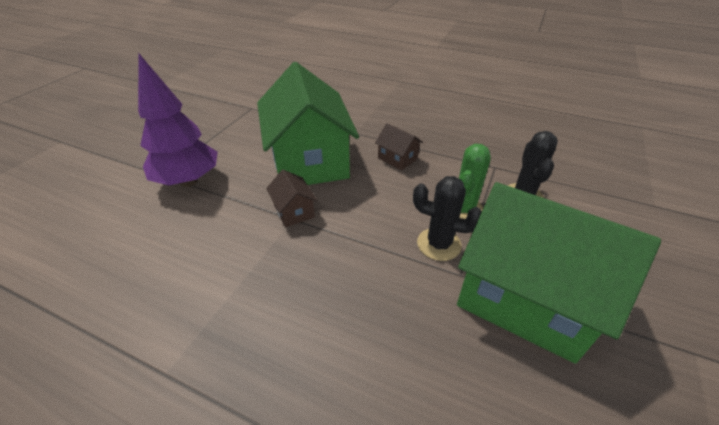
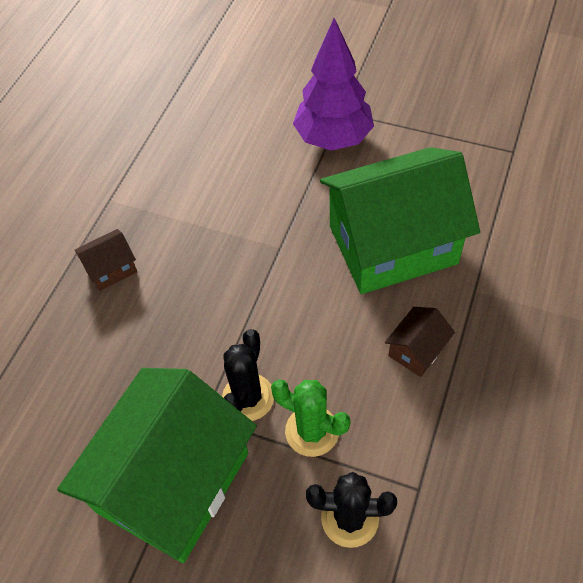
camera: 90 degrees right, 15 degrees up
brown house [266,170,318,227] -> brown house moved to [75,229,137,291]

